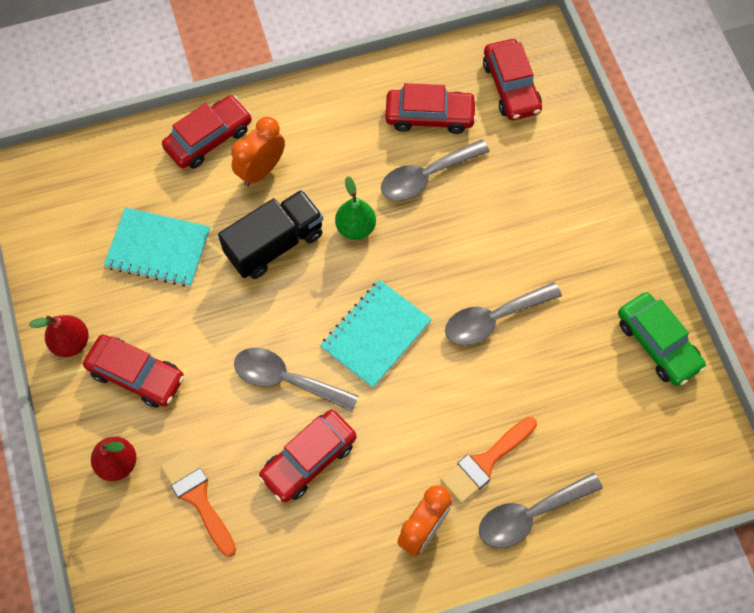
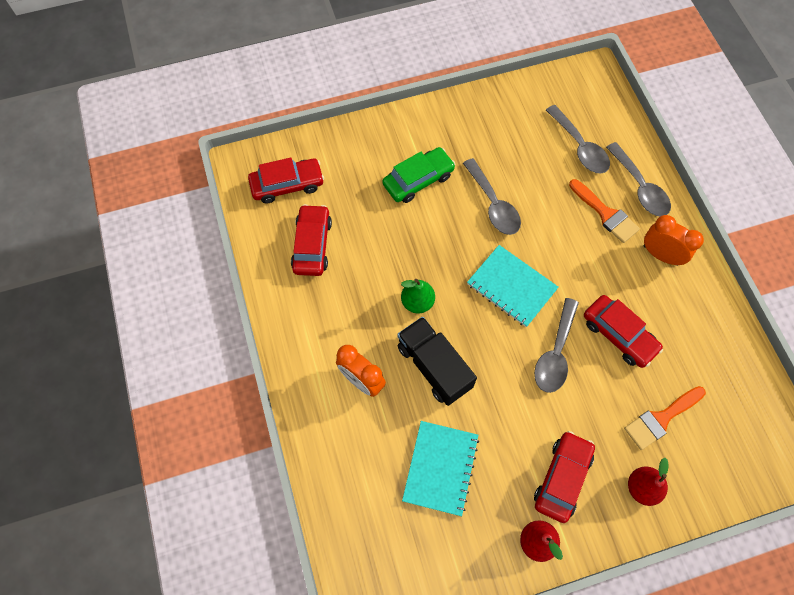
camera: 90 degrees left, 0 degrees up
red car [162,95,252,169] -> none
grey spoon [381,139,490,201] -> grey spoon moved to [546,105,610,173]
green car [618,292,706,386] -> green car moved to [382,147,455,203]

